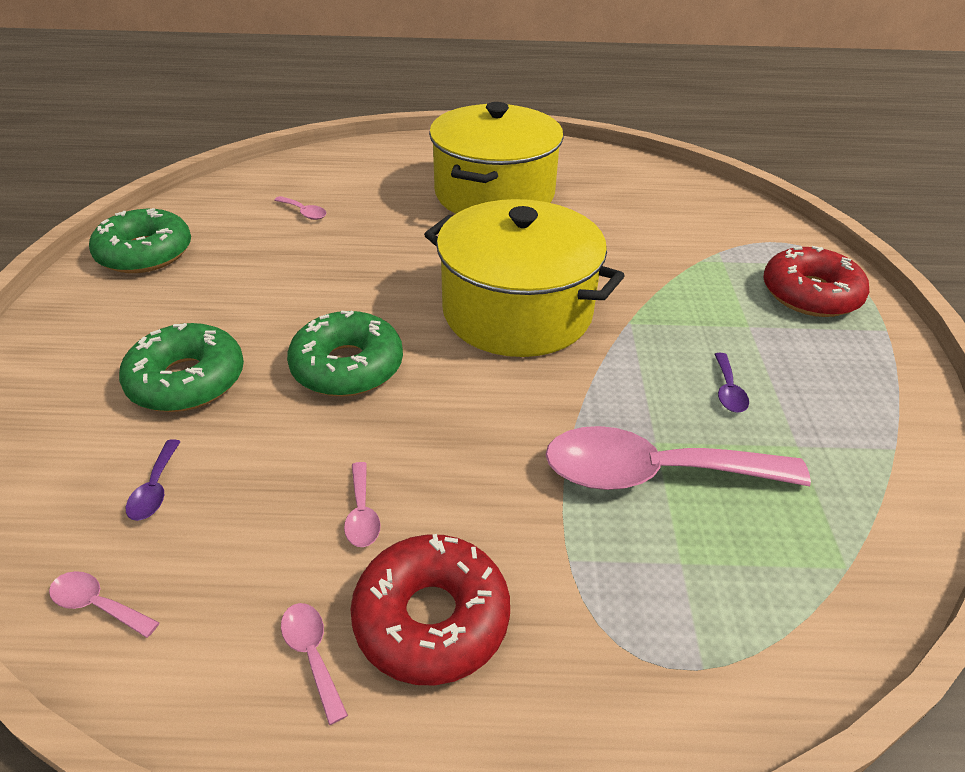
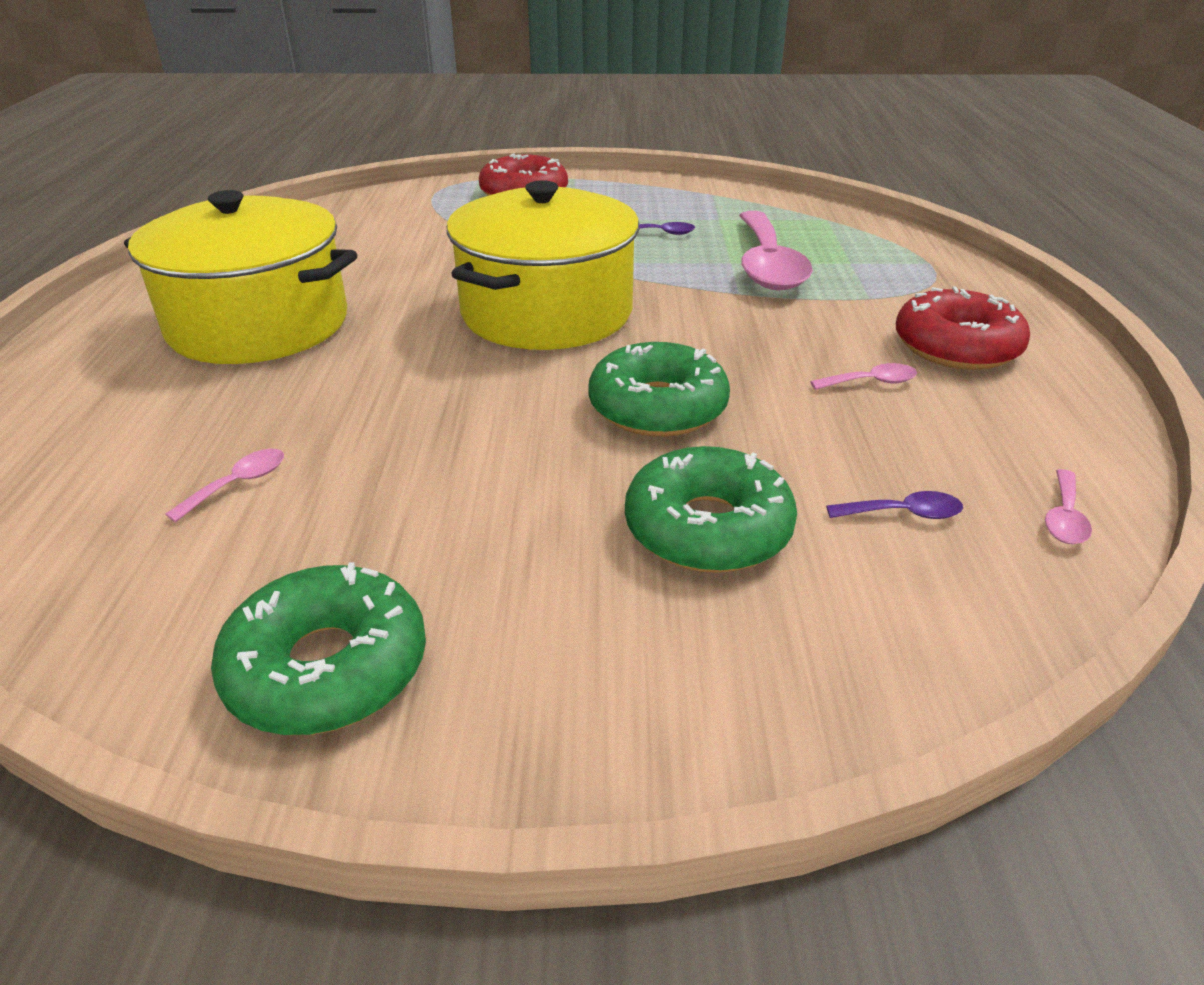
camera: 90 degrees left, 5 degrees down
pink spoon [281,603,348,725] -> none

